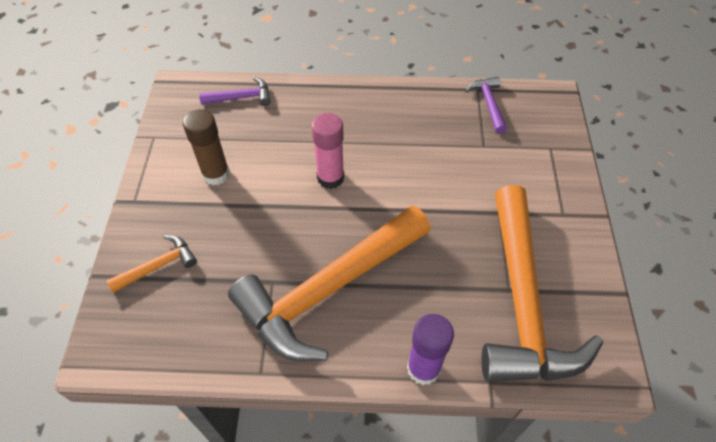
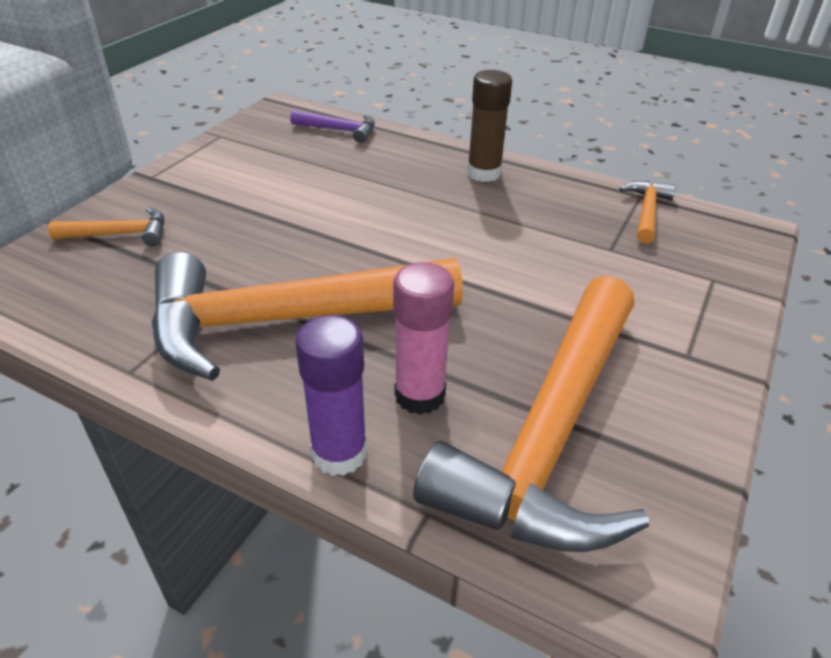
camera: 25 degrees right, 15 degrees down
brown glue stick [183,109,230,185] -> brown glue stick moved to [467,70,512,182]
pink glue stick [312,113,344,189] -> pink glue stick moved to [393,262,454,415]
purple hammer [465,77,507,134] -> orange hammer [619,181,676,244]

